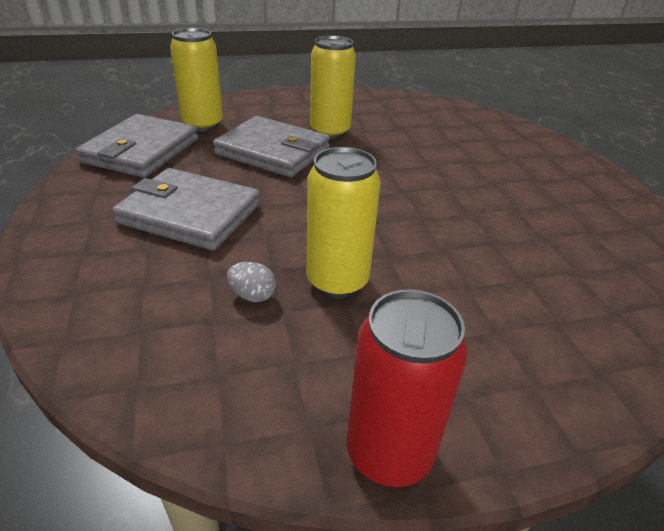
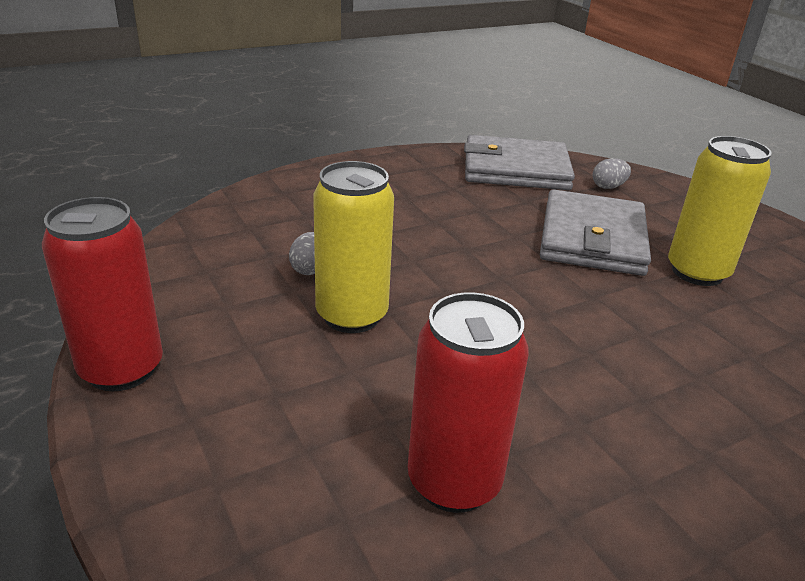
camera: 75 degrees right, 5 degrees down
grey wallet [112,168,260,251] -> none
yellow can [170,28,223,132] -> grey egg [592,158,631,189]
none -> red can [408,293,529,513]

